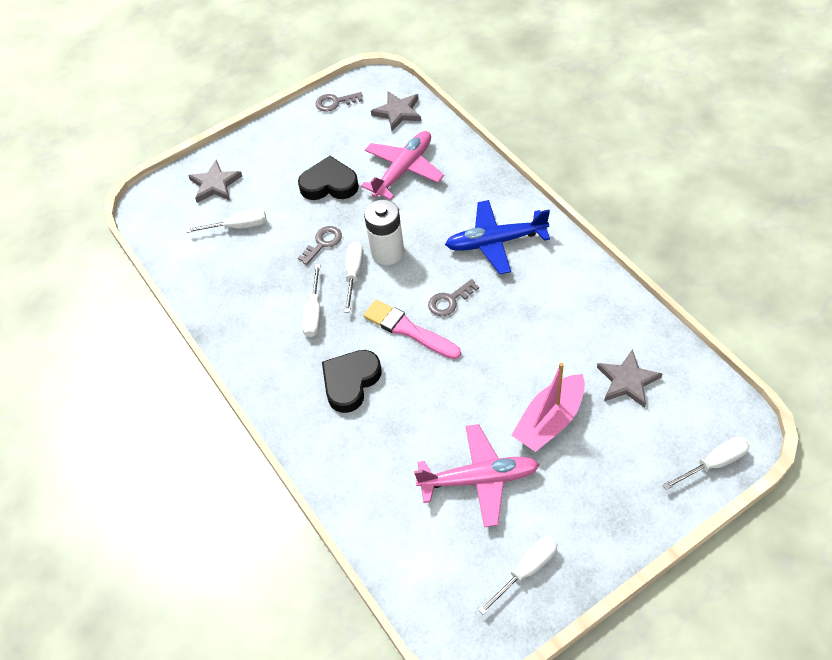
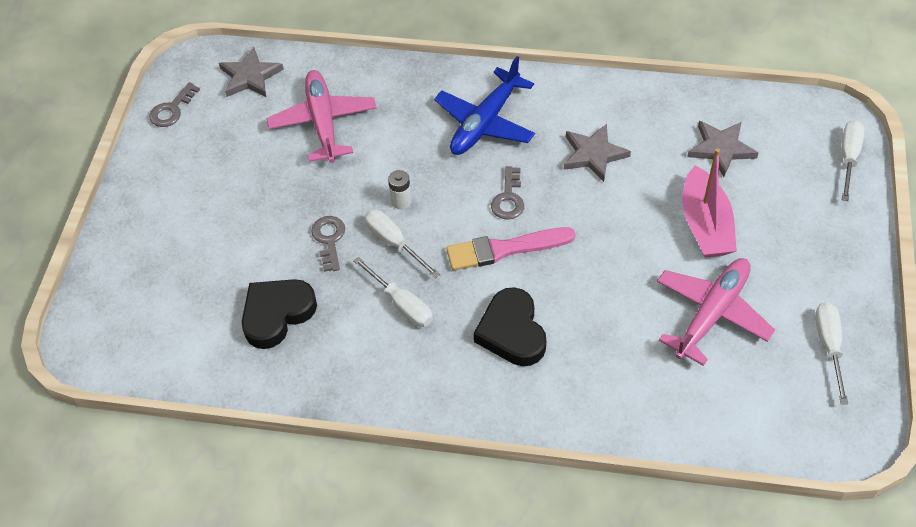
camera: 50 degrees left, 0 degrees up
white screwdriver [186,209,266,233] -> none
grey star [188,160,242,203] -> grey star moved to [564,124,631,182]
black heart [298,156,359,200] -> black heart moved to [242,279,317,349]
white battery [364,199,404,265] -> white battery [388,170,412,209], size x0.51

